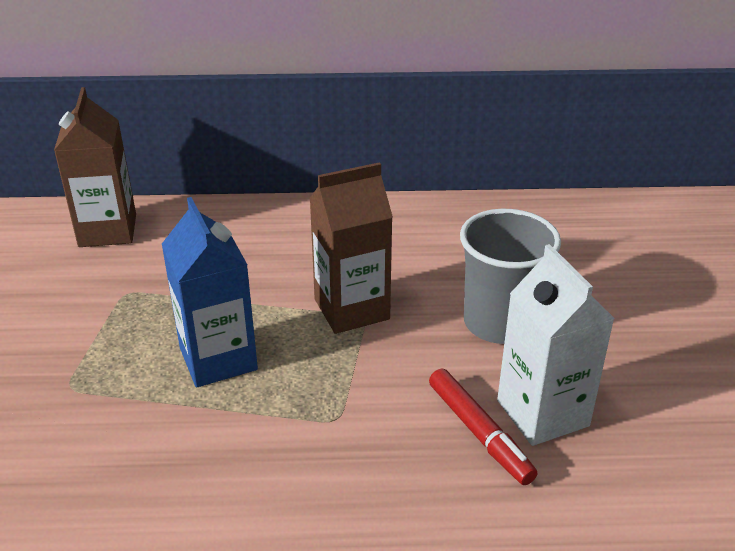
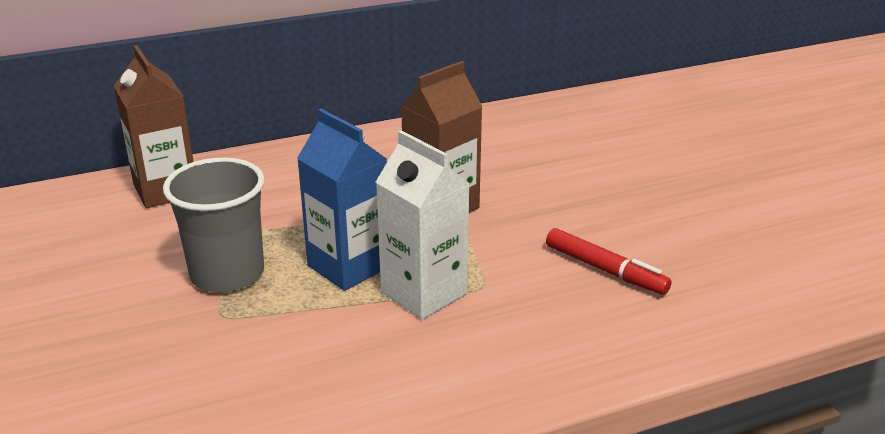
camera: 20 degrees left, 5 degrees down
grey cup [460,209,561,344] -> grey cup moved to [163,157,265,293]
white carton [497,244,615,446] -> white carton moved to [376,130,470,319]

